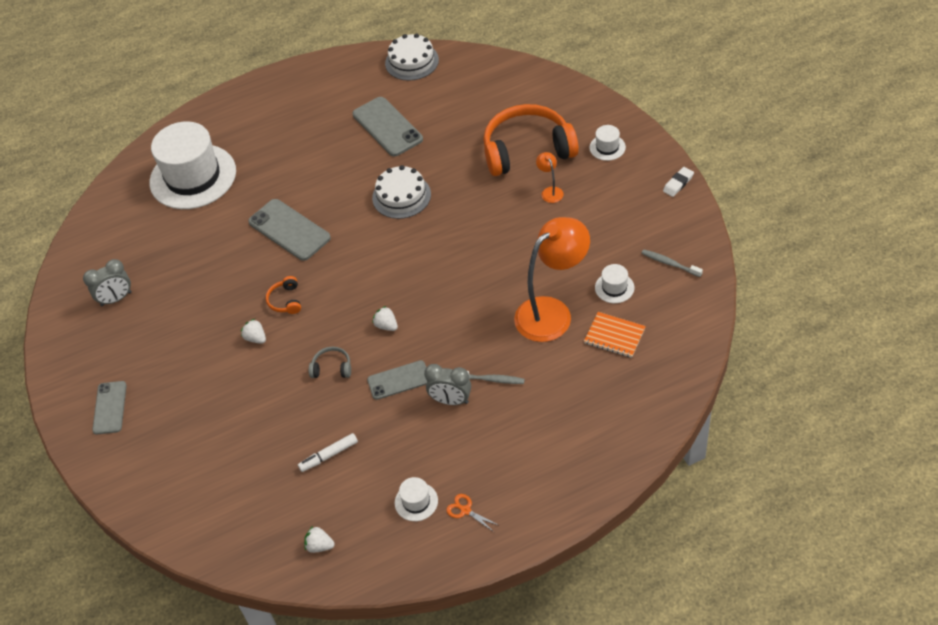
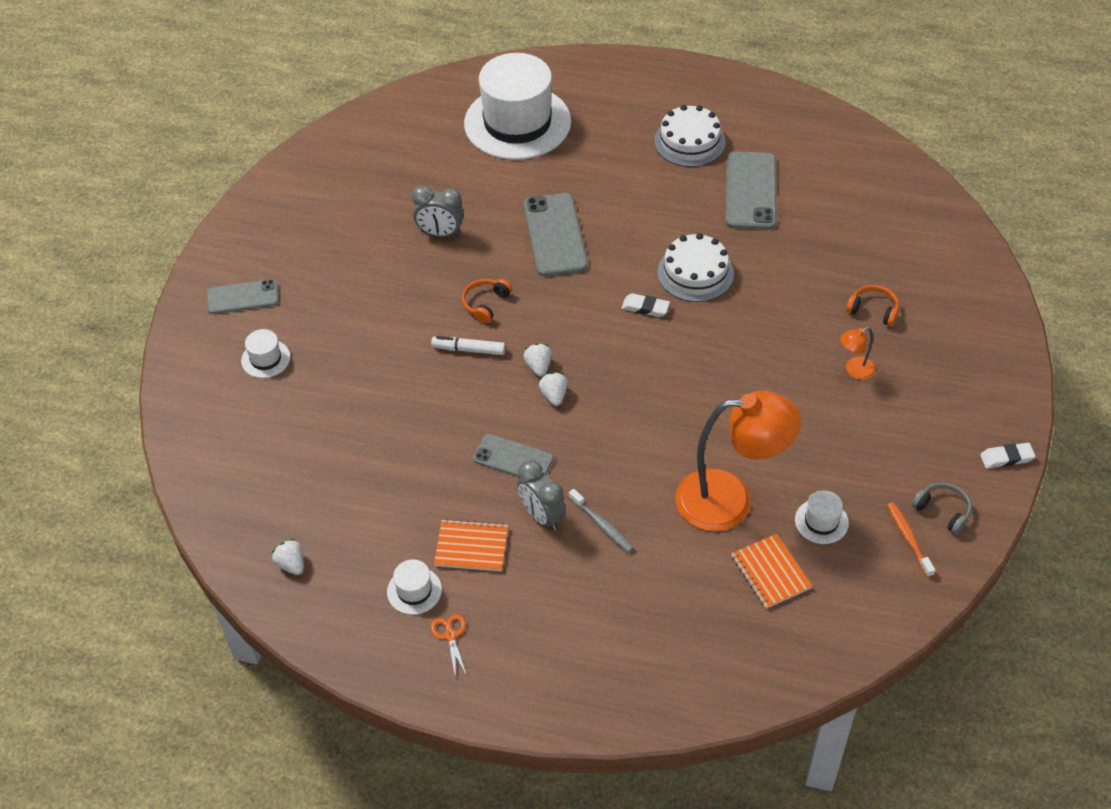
camera: 35 degrees right, 0 degrees up
grey clock [83,259,132,306] -> grey clock moved to [412,185,464,237]
grey phone [92,381,127,435] -> grey phone turned 45 degrees clockwise [207,279,278,314]
white strawberry [241,319,266,344] -> white strawberry moved to [523,343,552,376]
white marker [298,433,358,472] -> white marker moved to [431,336,505,355]
grey headphones [309,347,351,378] -> grey headphones moved to [912,483,972,535]
white cake [385,33,439,81] -> white cake moved to [654,105,726,167]
orange headphones [484,104,579,176] -> orange headphones [846,285,899,326], size x0.41
orange lamp [536,152,563,203] -> orange lamp turned 135 degrees counterclockwise [840,327,876,380]
white hat [589,125,626,161] -> white hat moved to [241,329,290,378]
grey toothbrush [641,249,703,277] -> orange toothbrush [887,502,935,577]
none -> orange notebook [434,519,508,571]
none -> white eraser [621,293,670,317]

